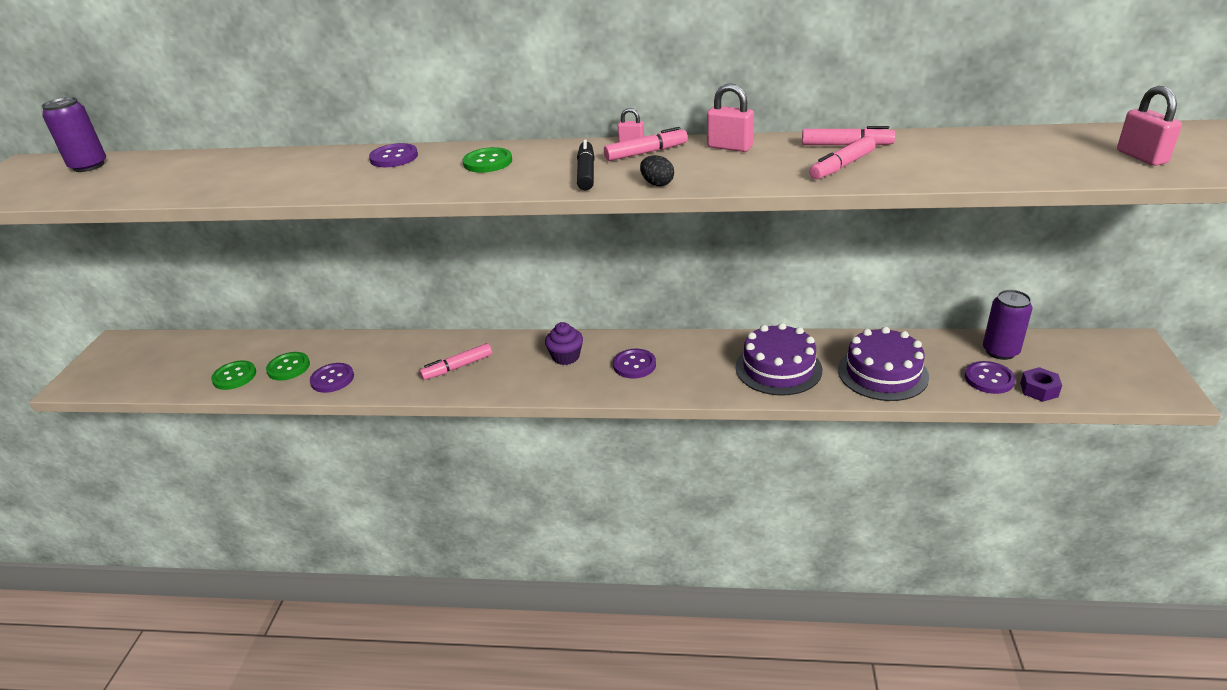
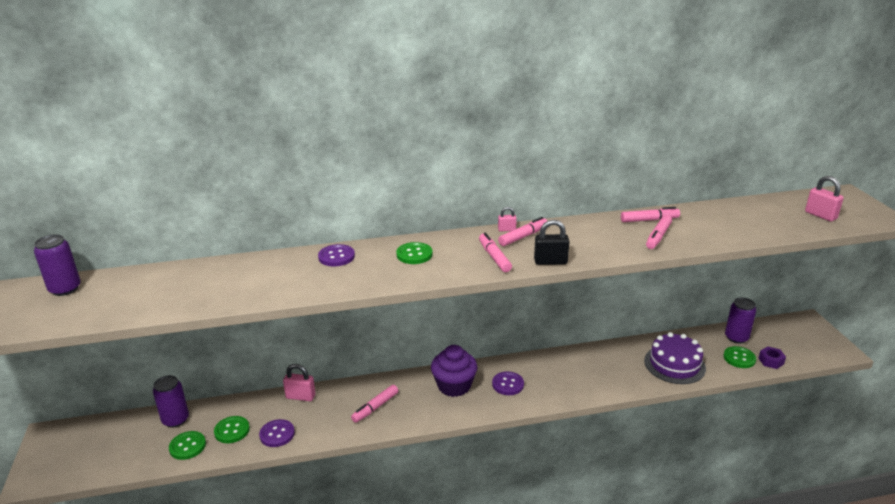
camera: 20 degrees left, 5 degrees down
purple cupcake [545,322,583,365] -> purple cupcake [431,345,477,397], size x1.60
black marker [577,139,595,191] -> pink marker [479,233,512,272]
black egg [640,155,674,186] -> black padlock [534,220,569,265]
pink padlock [707,84,754,152] -> pink padlock moved to [283,364,315,401]
purple cake [736,323,822,396] -> none
purple button [965,361,1016,394] -> green button [723,346,756,368]
none -> purple can [153,375,189,427]

